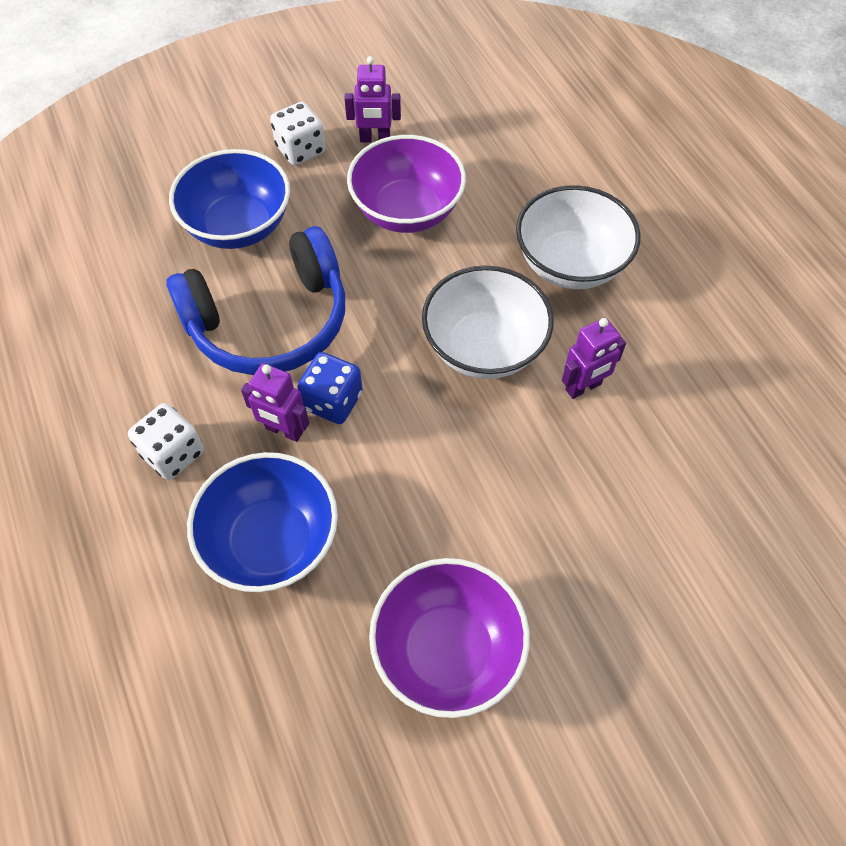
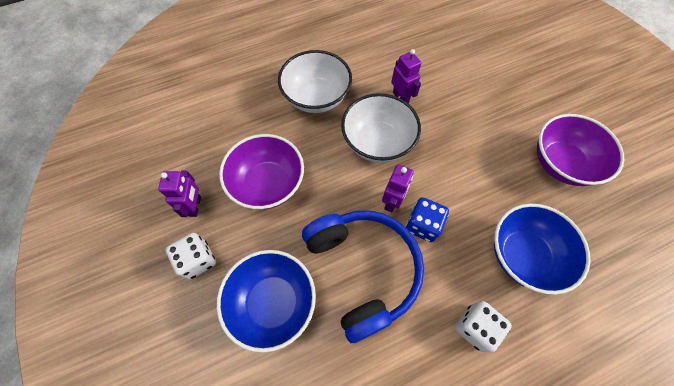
camera: 90 degrees left, 5 degrees up
purple robot [241,363,309,442] -> purple robot moved to [382,164,414,212]

